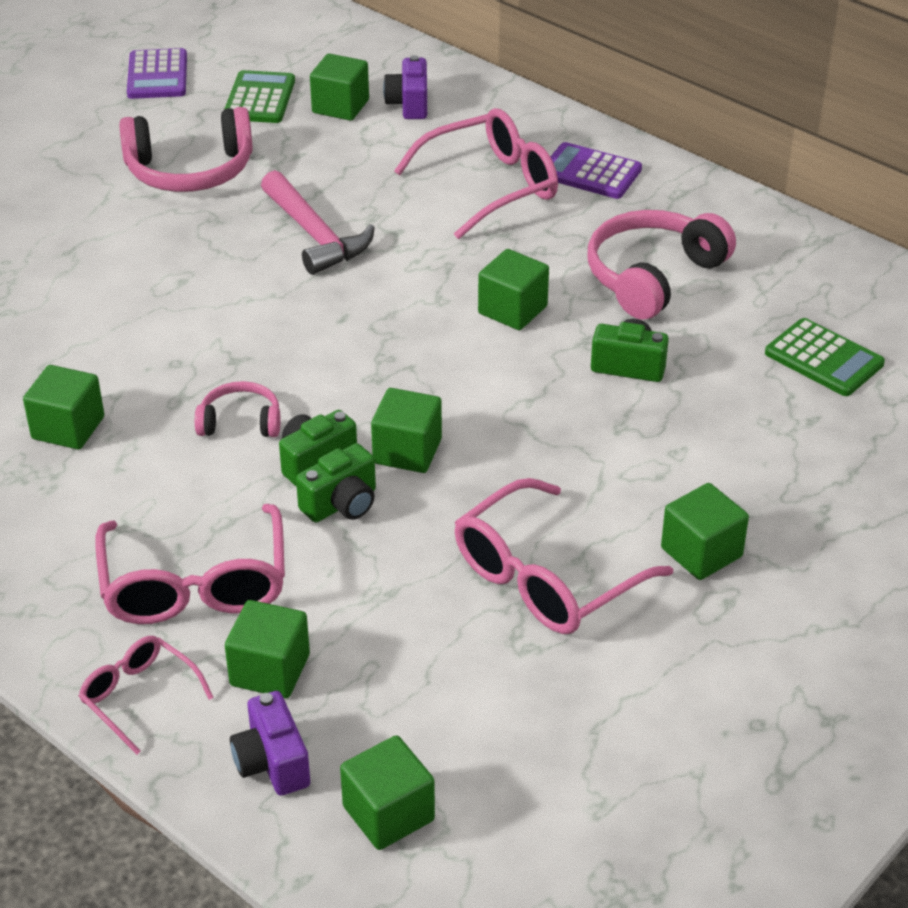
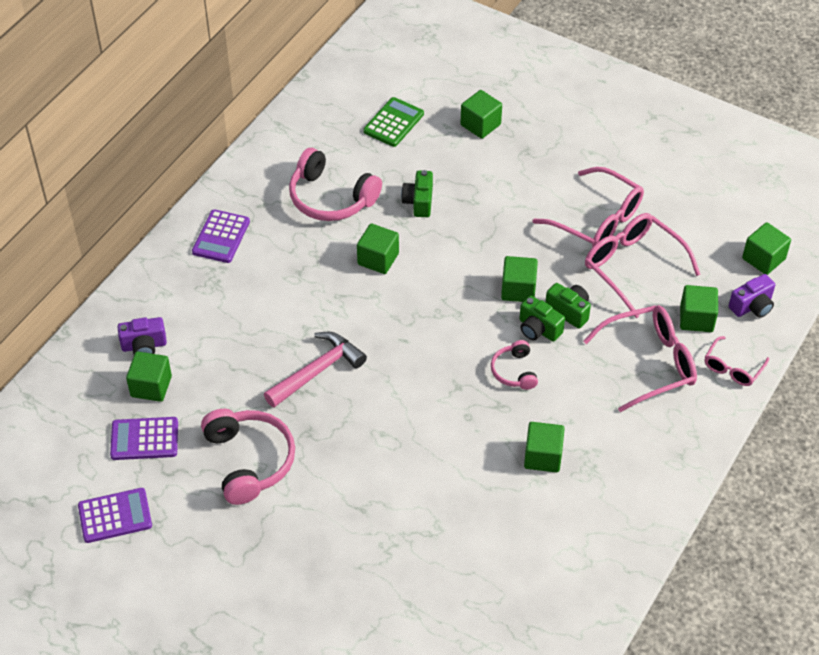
camera: 100 degrees left, 10 degrees up
green calculator [225,70,295,123] -> purple calculator [110,417,178,460]
pink glasses [394,108,558,239] -> pink glasses moved to [585,213,701,318]
green cube [661,483,749,580] -> green cube moved to [460,90,502,139]

